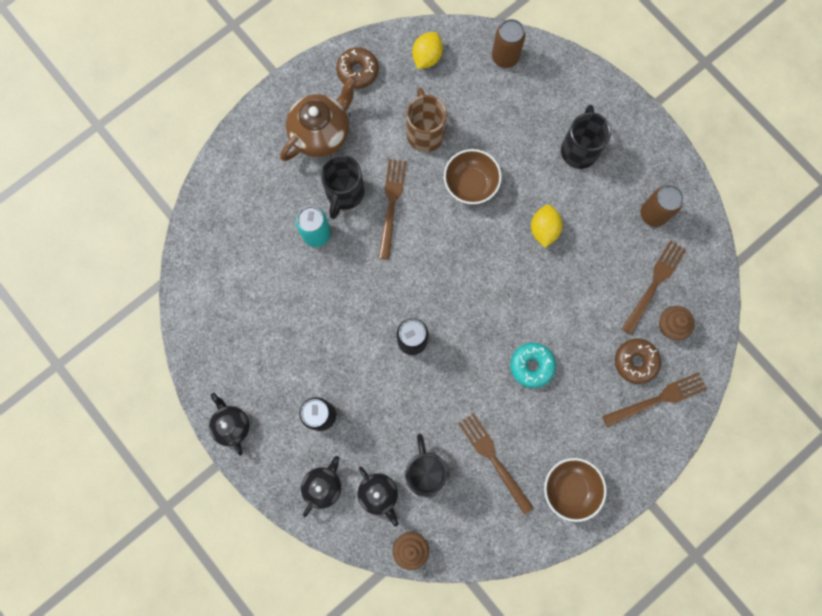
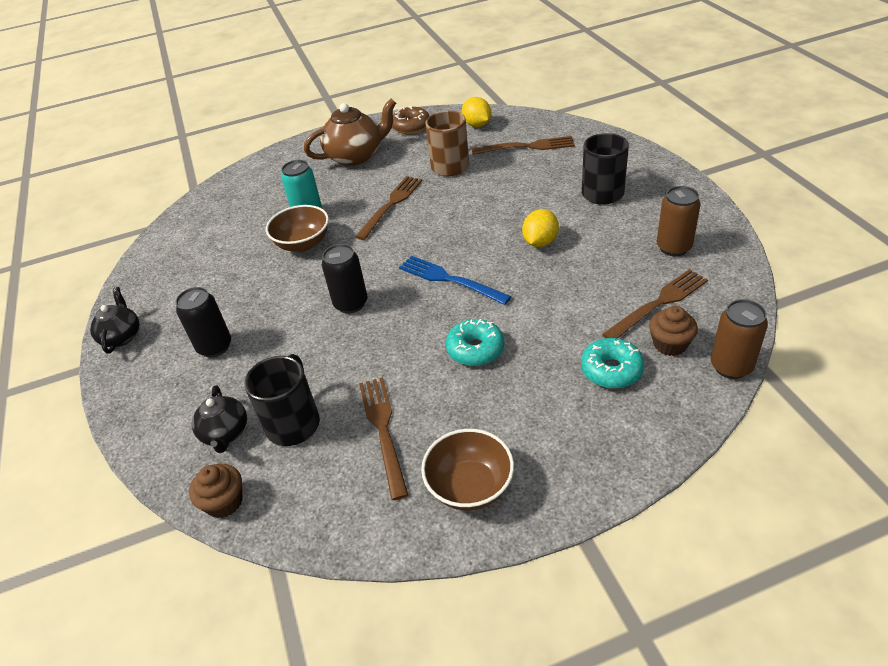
camera: 25 degrees right, 35 degrees down
black teapot [301,456,341,517] -> none
black mug [321,155,365,219] -> none
yellow lemon [412,32,443,69] -> yellow lemon turned 75 degrees counterclockwise [462,97,492,127]
brown bowl [444,149,502,204] -> brown bowl moved to [266,205,329,252]
brown can [492,19,525,68] -> brown can moved to [711,299,768,379]
brown fork [602,372,707,427] -> brown fork moved to [472,136,575,155]
brown donut [615,339,661,384] -> turquoise donut [581,338,644,389]
none -> blue fork [399,256,512,305]

